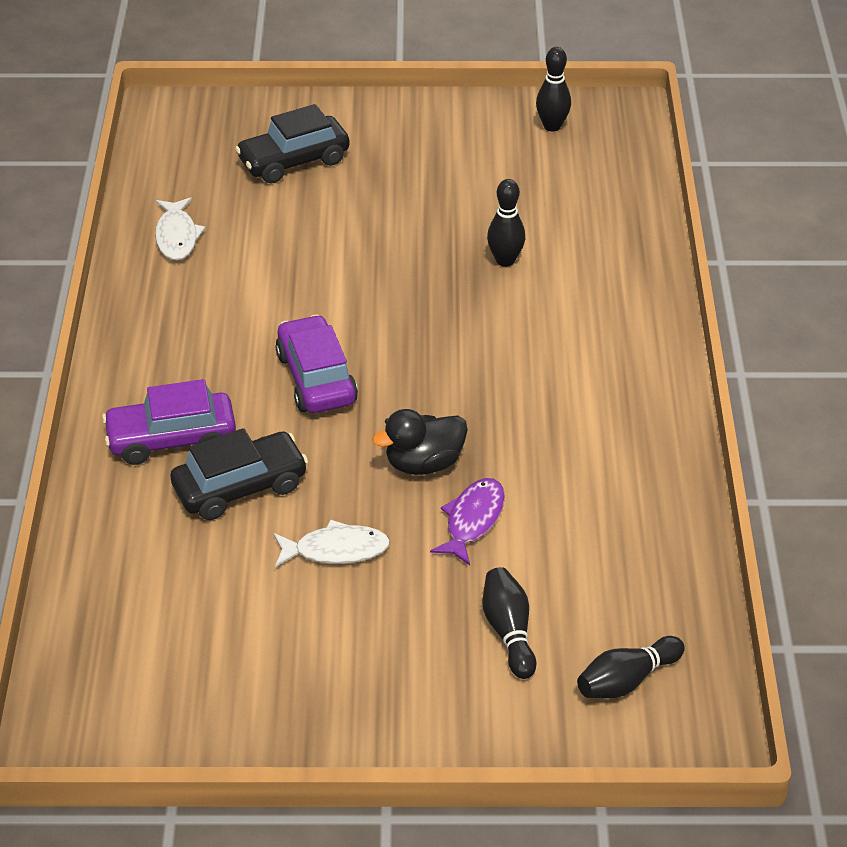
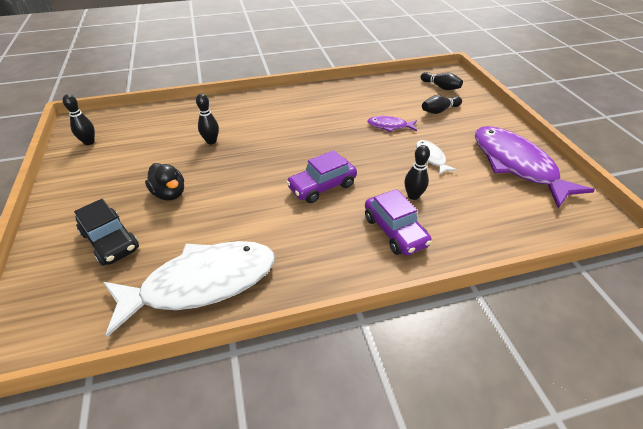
camera: 105 degrees left, 0 degrees up
white fish [155,197,205,261] -> white fish [103,241,275,337], size x2.24
black car [170,428,308,520] -> black bowling pin [404,145,430,200]
black duck [372,409,468,475] -> black duck moved to [145,163,184,201]
none -> purple fish [475,126,595,208]

